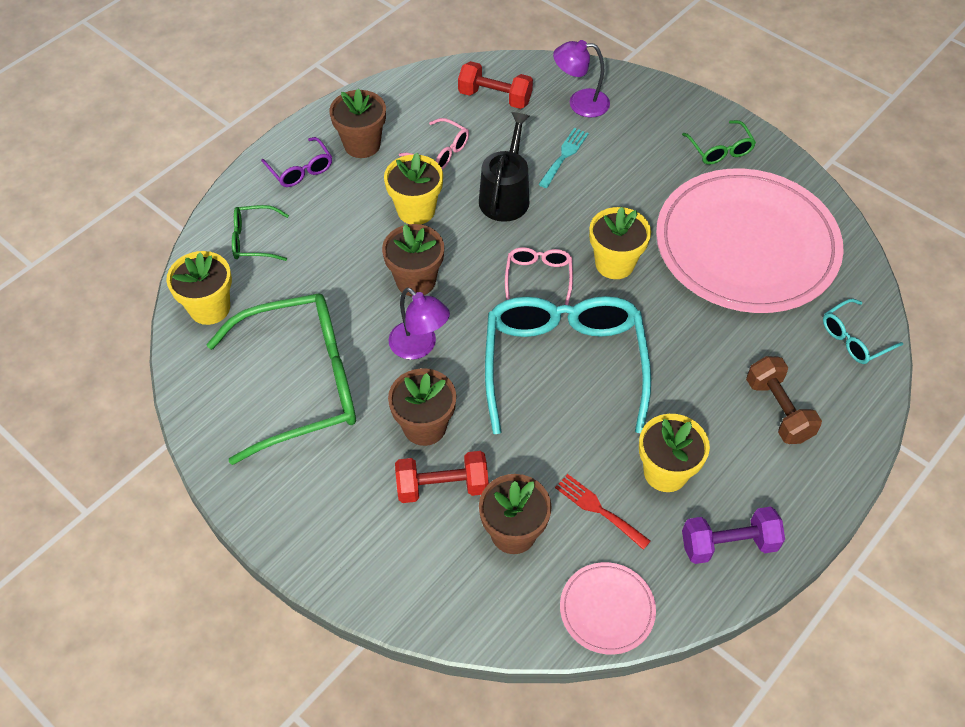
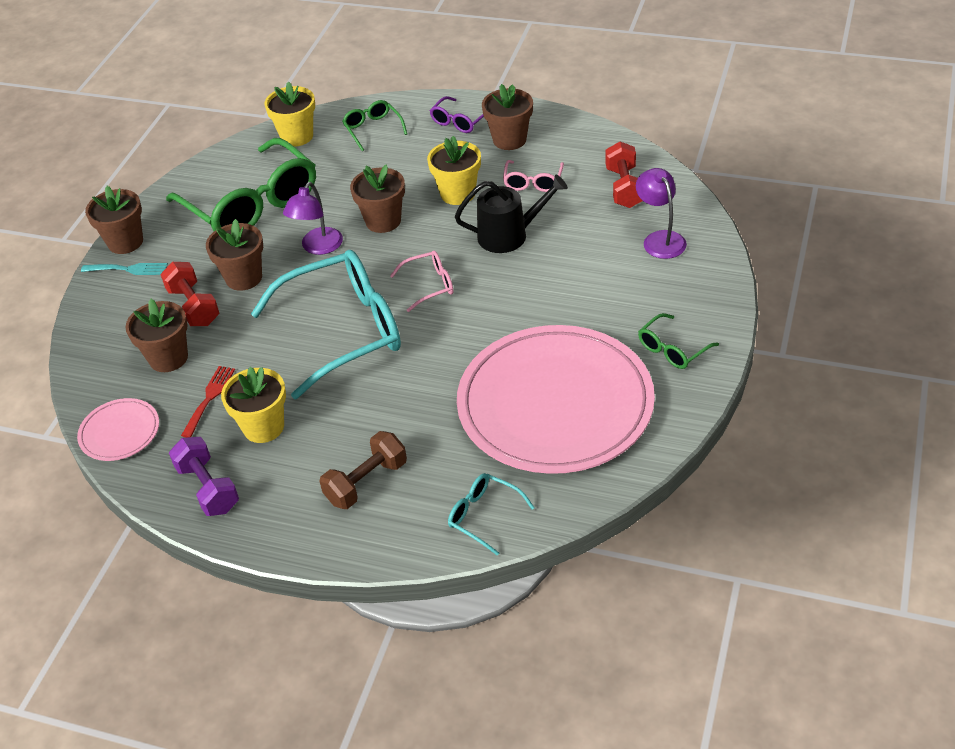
camera: 70 degrees right, 10 degrees down
turquoise fork [538,128,589,188] -> turquoise fork moved to [81,263,168,275]
yellow flower pot [589,207,651,279] -> none
none -> brown flower pot [85,186,143,254]

